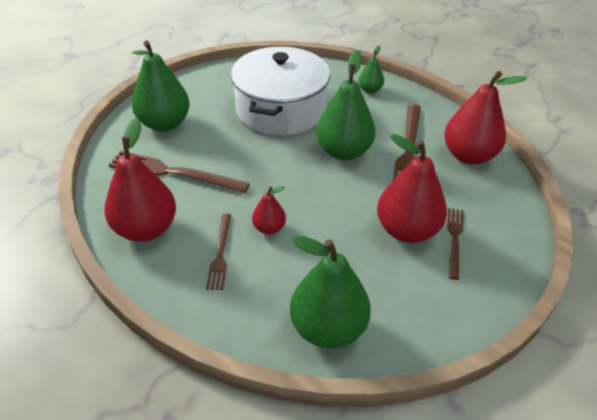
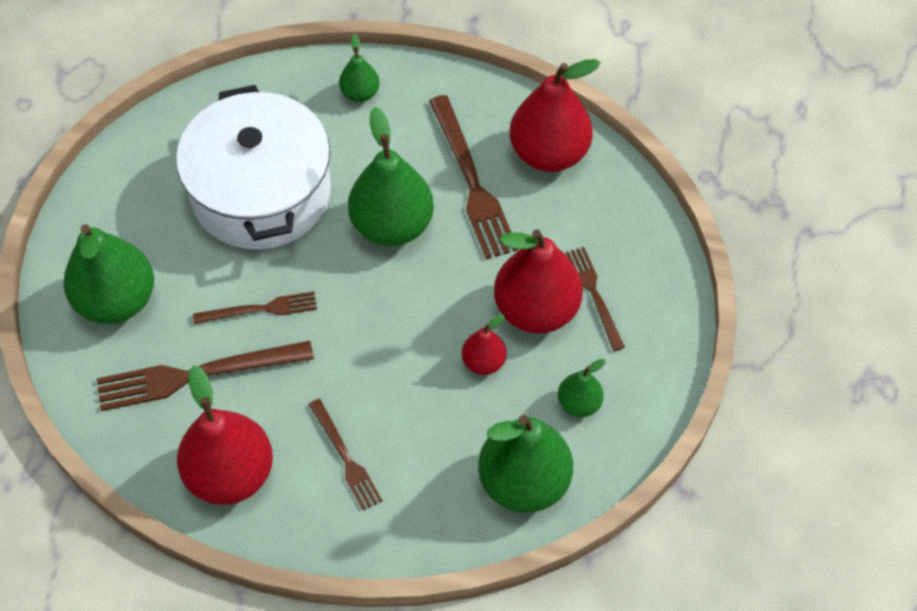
camera: 30 degrees left, 15 degrees up
red pear [252,186,286,234] -> red pear moved to [462,314,507,375]
none -> brown fork [193,291,317,324]
none -> green pear [558,359,606,417]

